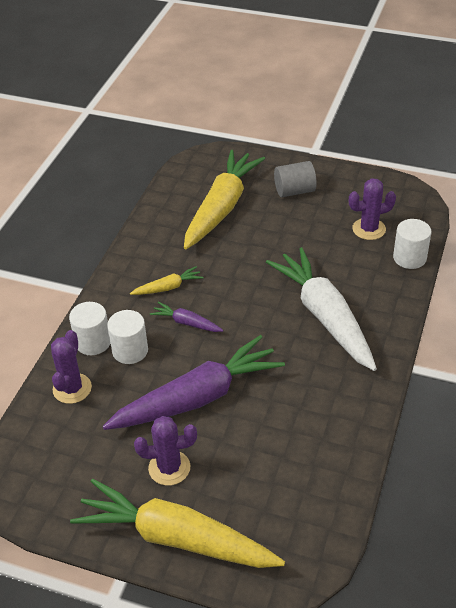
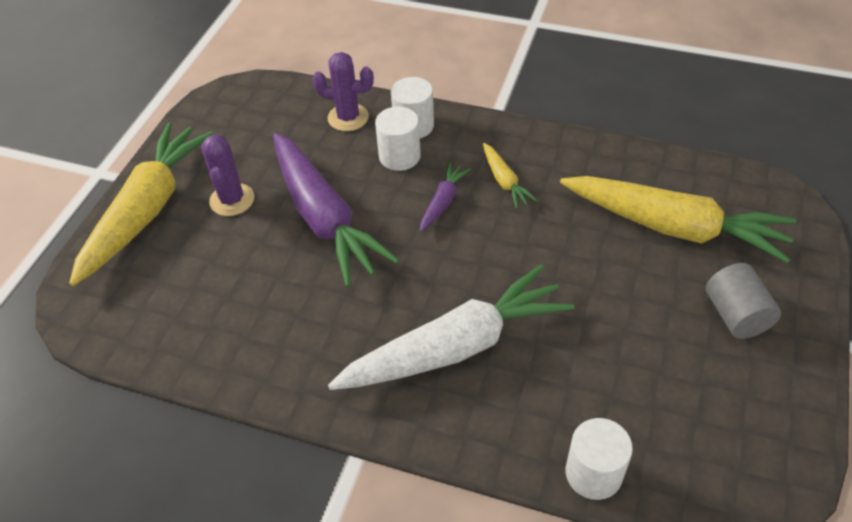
camera: 90 degrees right, 5 degrees up
purple cactus [349,178,396,240] -> none

